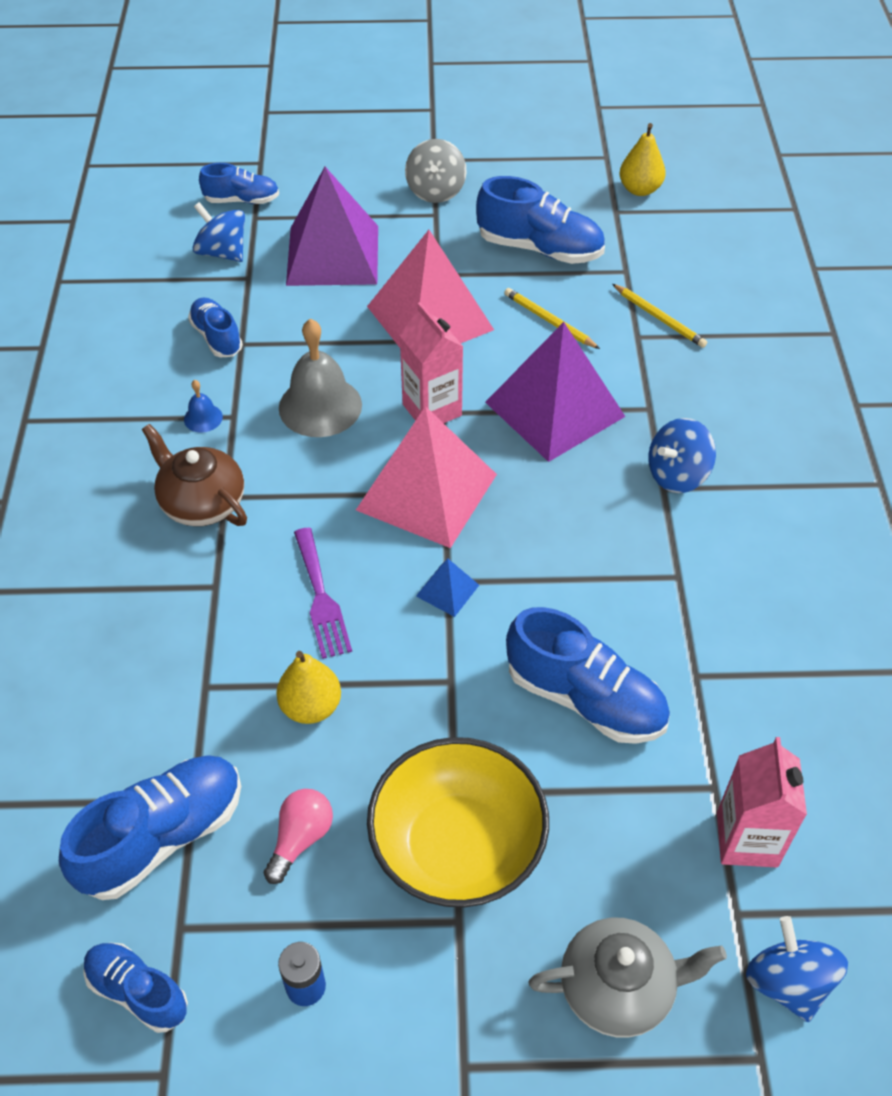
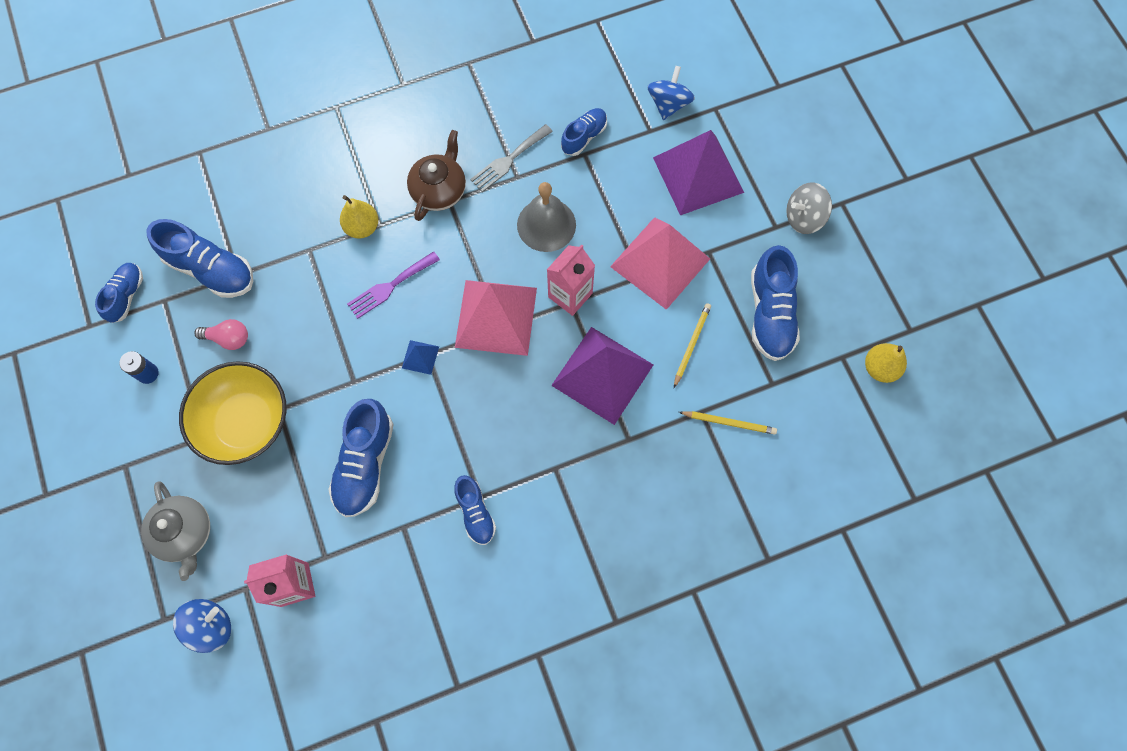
camera: 70 degrees right, 20 degrees up
blue bell [184,380,223,433] -> grey fork [470,124,553,192]
blue shoe [199,163,279,204] -> blue shoe moved to [454,475,496,545]
yellow pear [276,651,341,724] -> yellow pear moved to [340,195,378,239]
yellow pencil [612,284,707,348] -> yellow pencil turned 105 degrees counterclockwise [679,411,777,435]
blue spinning top [648,418,716,493] -> none

